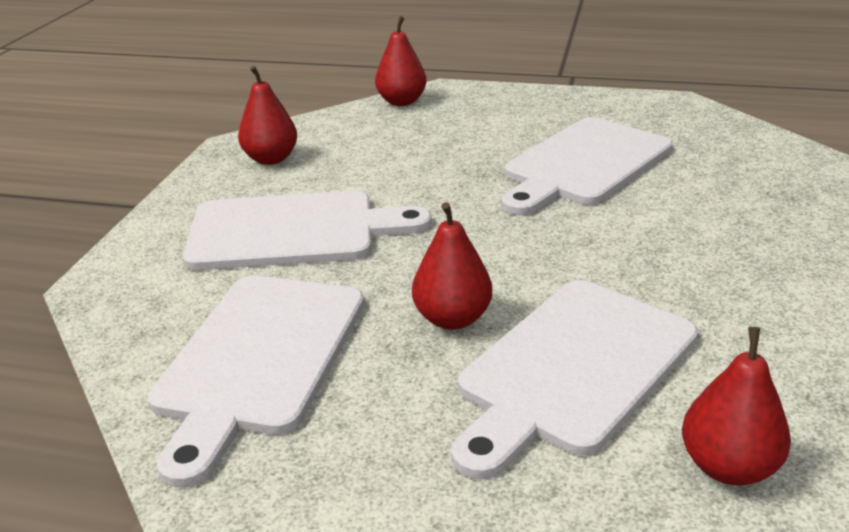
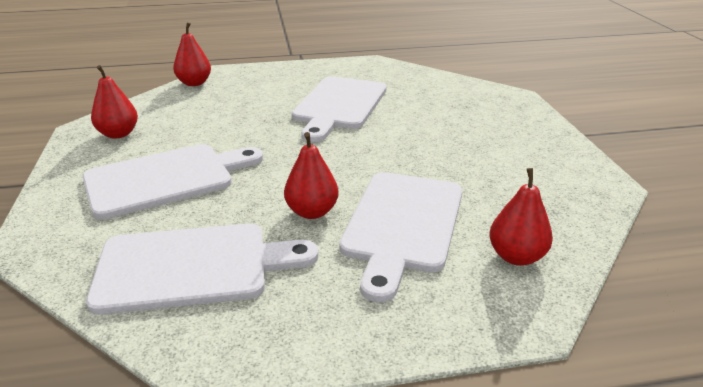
camera: 25 degrees left, 0 degrees up
white cutting board [148,275,364,488] -> white cutting board turned 90 degrees counterclockwise [86,223,319,315]

